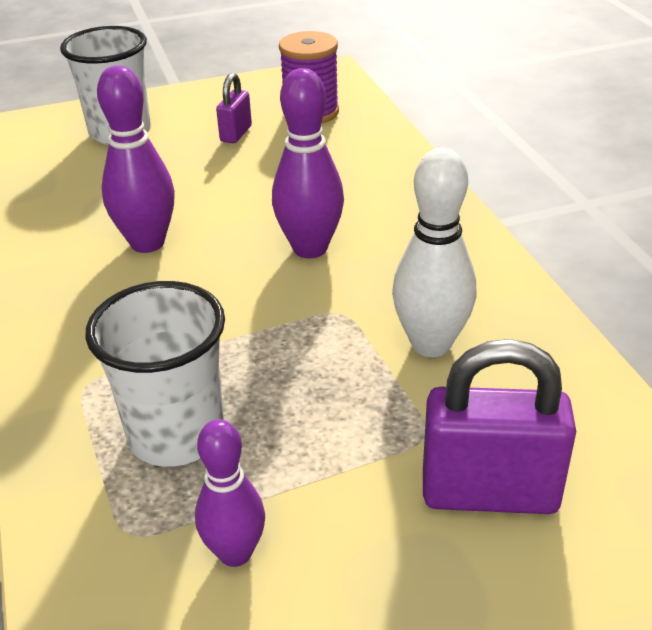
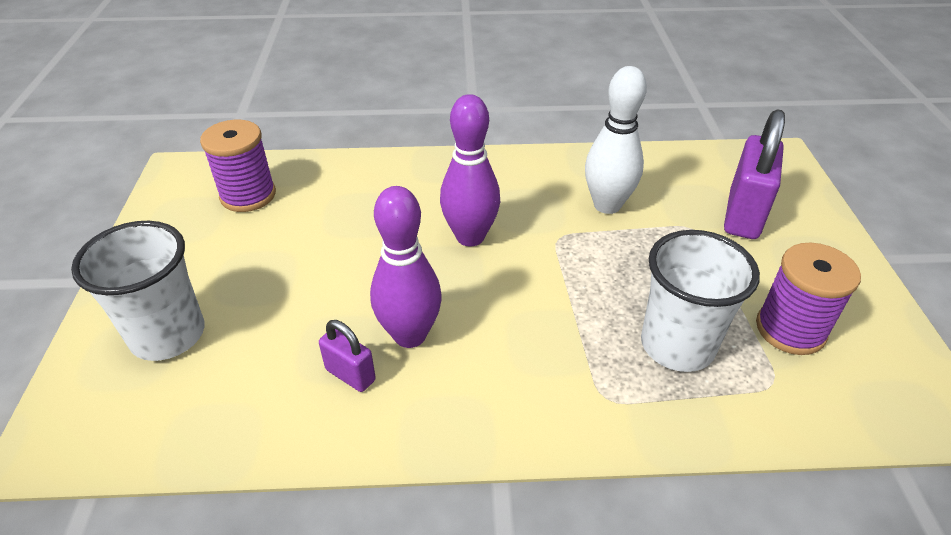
camera: 75 degrees left, 5 degrees up
purple bowling pin [195,419,265,567] -> purple spool [756,243,861,355]
purple padlock [216,73,252,143] -> purple padlock moved to [319,320,376,392]

